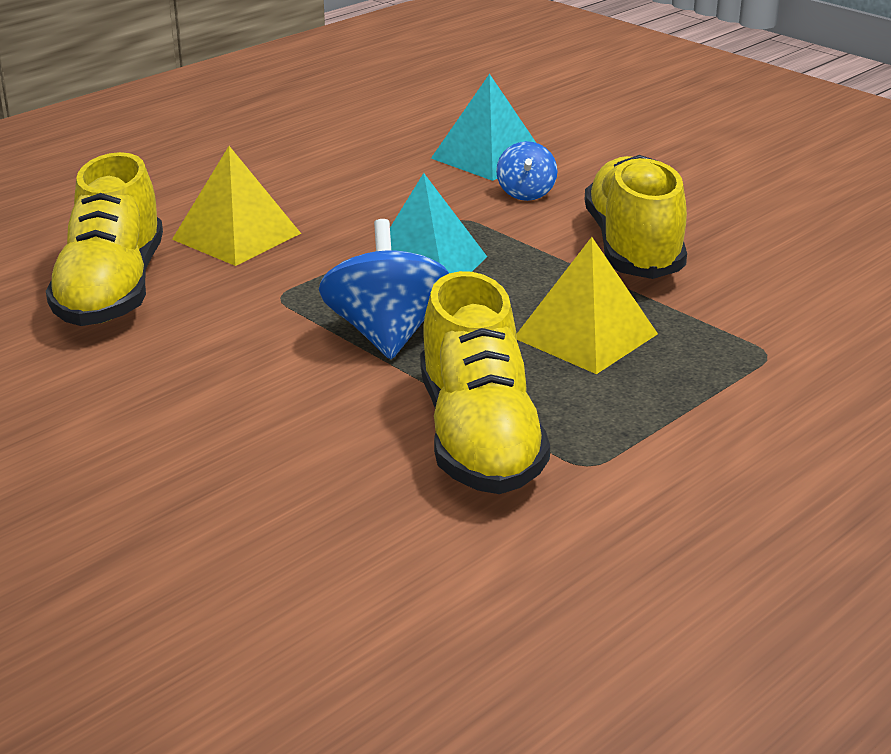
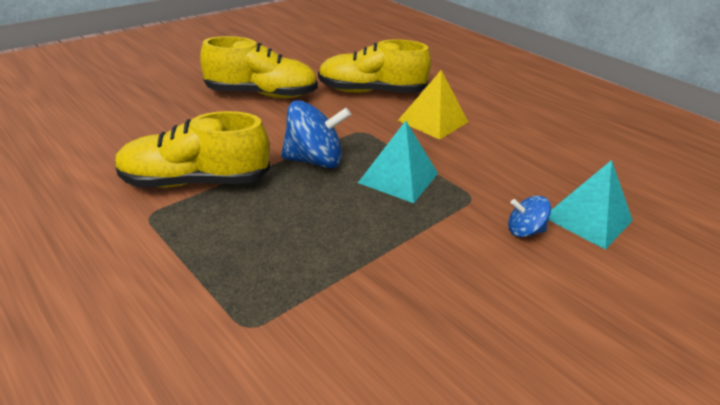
camera: 90 degrees right, 5 degrees up
yellow pyramid [516,237,658,374] -> none
yellow shoe [585,155,687,279] -> yellow shoe moved to [200,36,318,98]

